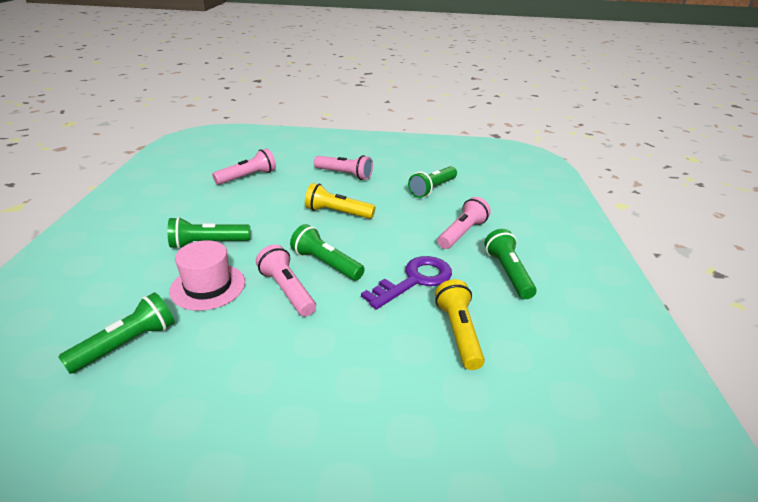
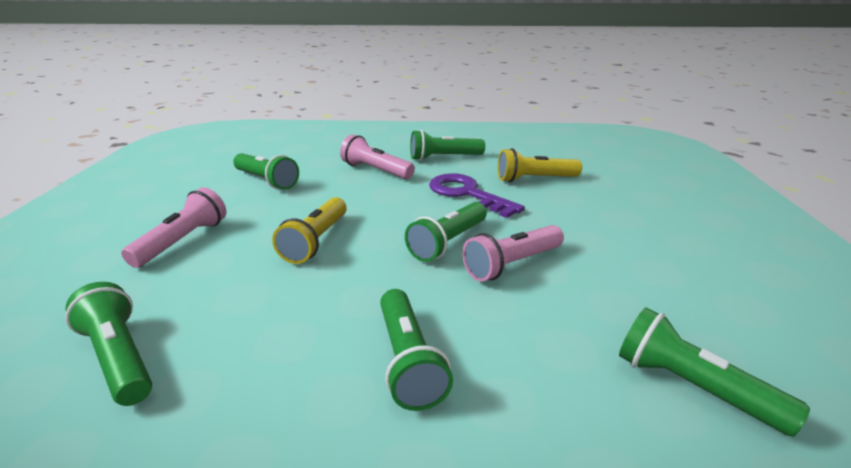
camera: 90 degrees left, 5 degrees down
pink hat [169,240,245,311] -> none
pink flashlight [212,148,276,185] -> green flashlight [65,282,152,406]

